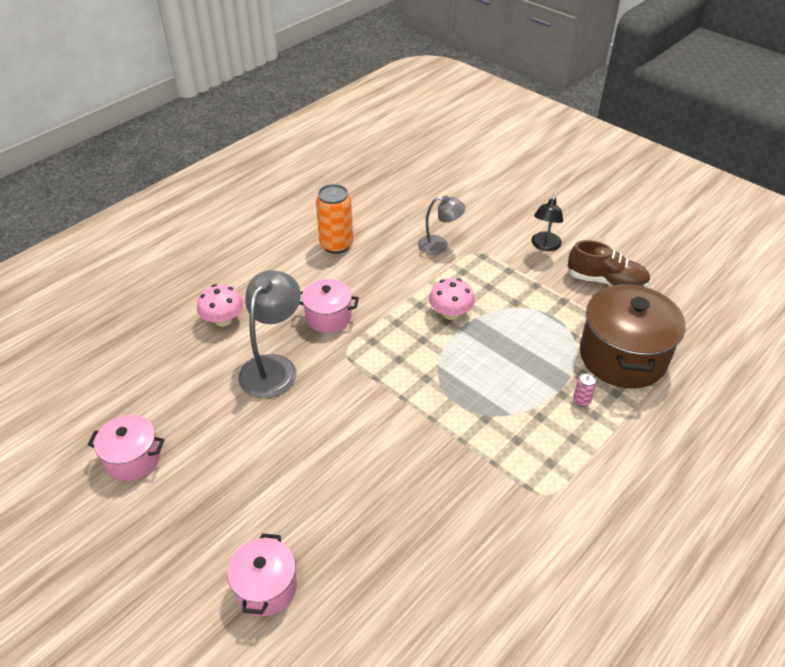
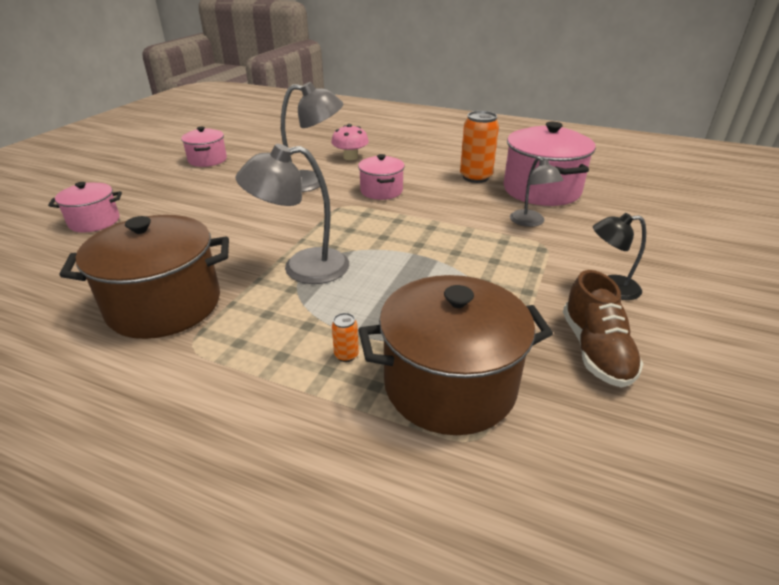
camera: 70 degrees right, 10 degrees down
pink mushroom [429,278,475,320] -> none
pink can [573,373,597,407] -> orange can [332,313,359,362]
none -> brown pot [59,215,229,339]
none -> grey lamp [236,144,349,284]
none -> pink pot [503,122,596,206]

